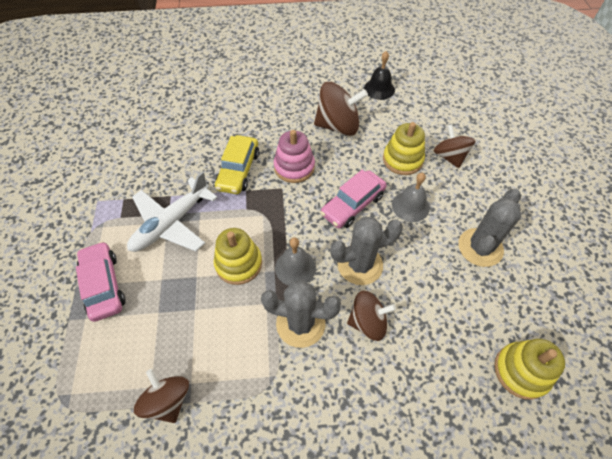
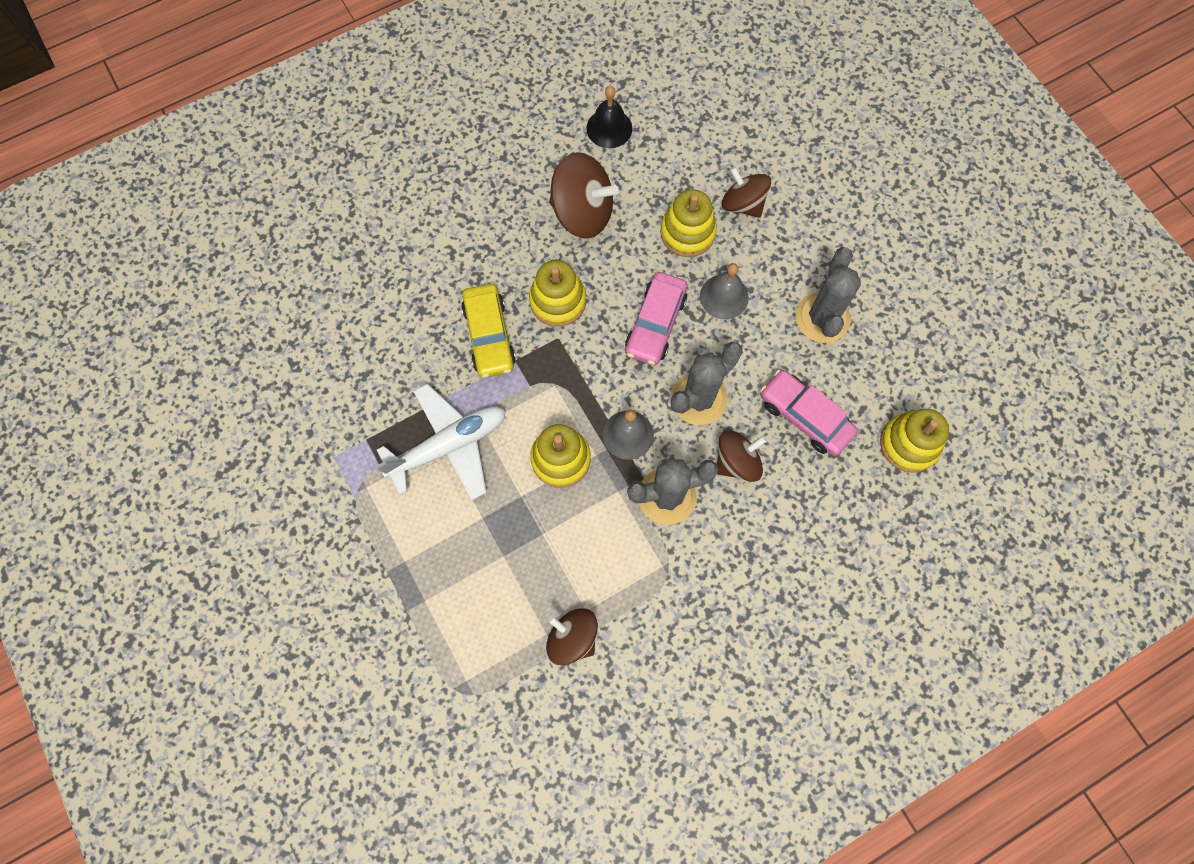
camera: 25 degrees left, 15 degrees up
pink car [76,241,126,322] -> pink car moved to [760,370,857,456]
white plane [127,171,218,252] -> white plane turned 135 degrees counterclockwise [376,384,506,500]
pink stacking toy [274,130,315,183] -> yellow stacking toy [529,260,586,327]
brown spinning top [314,82,368,136] -> brown spinning top turned 45 degrees clockwise [549,152,619,239]

